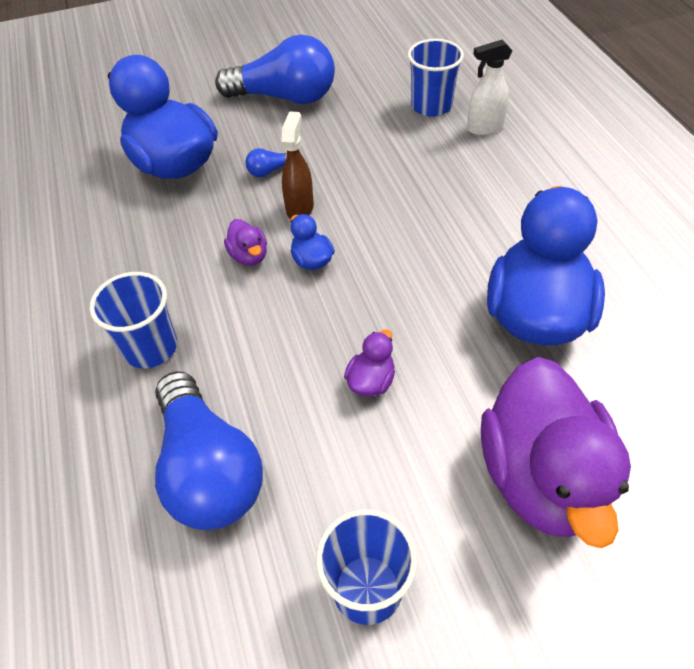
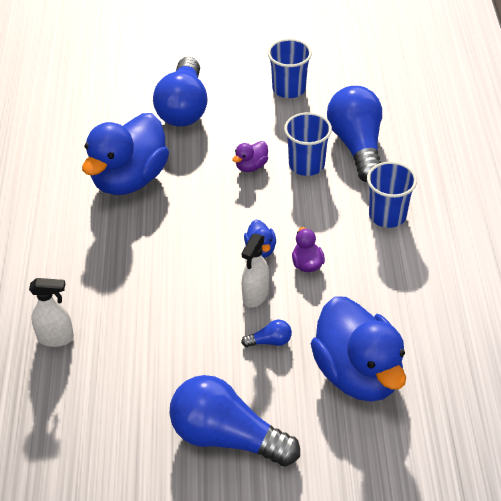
camera: 165 degrees left, 5 degrees down
brown spray bottle [281,111,314,220] -> white spray bottle [242,234,269,308]
blue cup [408,39,464,117] -> blue cup moved to [284,112,332,176]
purple duck [481,357,631,548] -> blue light bulb [153,57,208,127]

